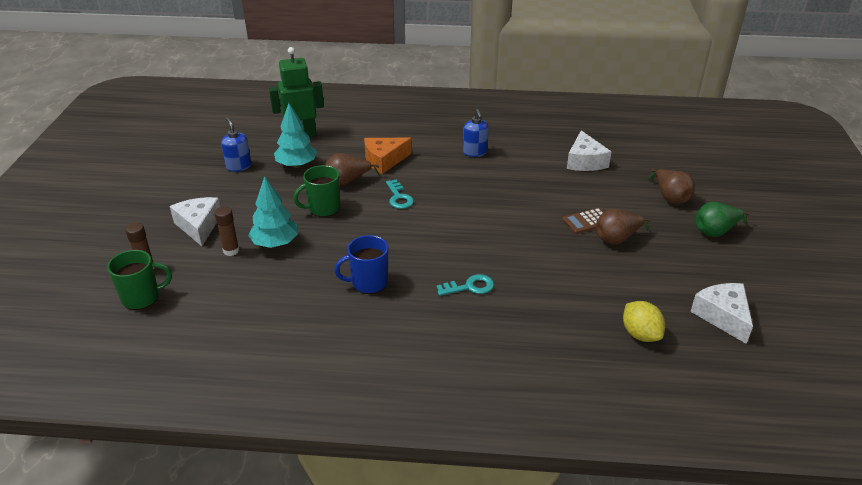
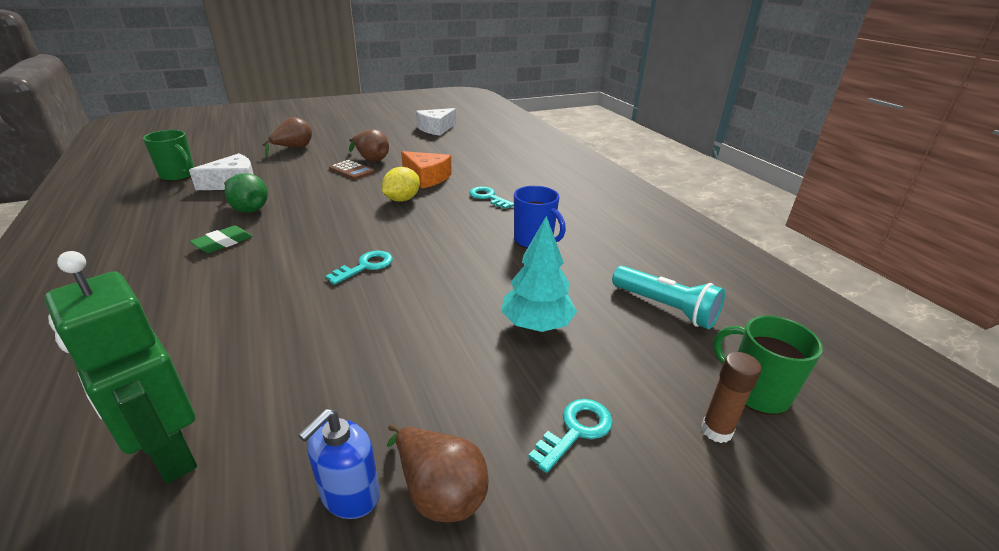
camera: 120 degrees left, 5 degrees down
white cheese [170,197,220,246] -> turquoise key [528,399,613,473]
brown glue stick [214,206,239,256] -> none
turquoise tree [274,103,317,168] -> none
green mug [294,165,340,217] -> green mug moved to [143,130,194,181]
brown pear [325,153,380,186] -> brown pear moved to [387,424,489,522]
orange cheese [364,138,412,174] -> orange cheese moved to [401,151,452,188]
blue soap dispenser [463,109,489,157] -> green eraser [190,225,253,253]
yellow lemon [623,301,665,342] -> yellow lemon moved to [382,167,420,202]
green pear [695,202,750,237] -> green pear moved to [224,173,268,213]
none -> turquoise flashlight [612,266,725,329]

